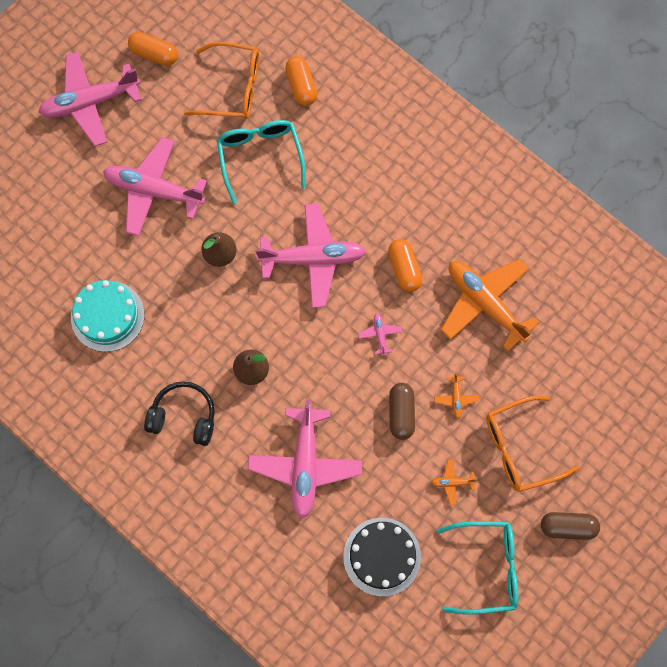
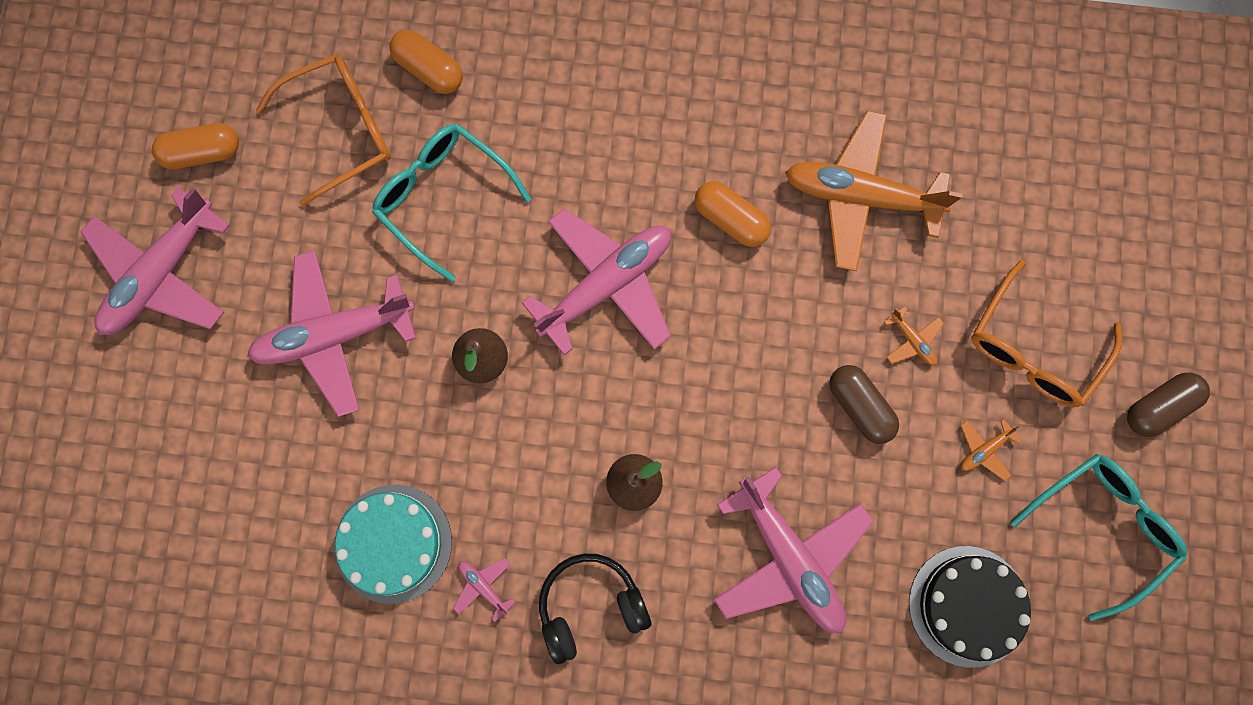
camera: 35 degrees left, 5 degrees up
pink plane [358,313,402,355] -> pink plane moved to [453,558,515,622]

